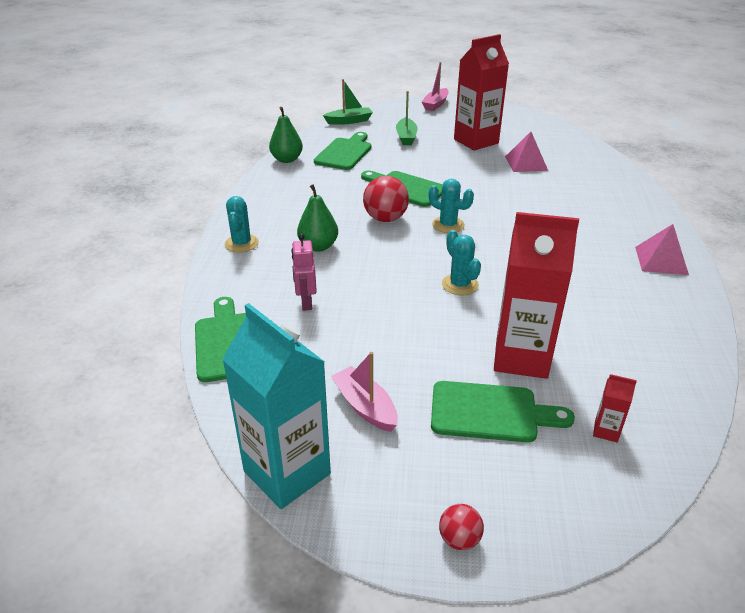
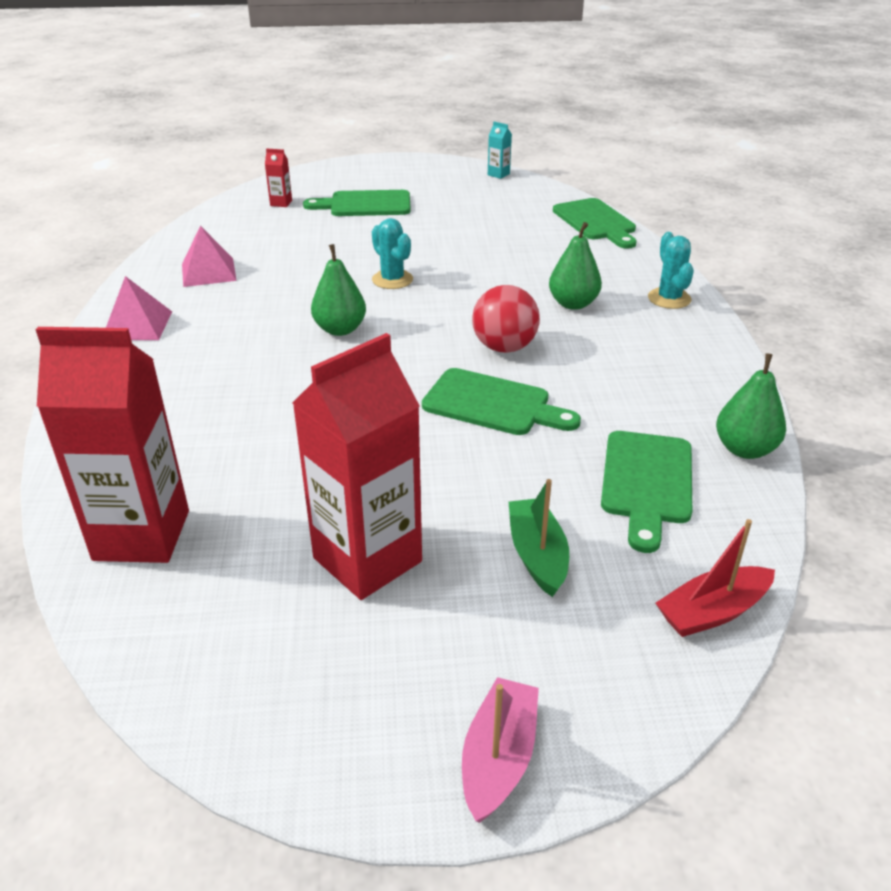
camera: 170 degrees right, 0 degrees up
turquoise carton [222,303,331,509] -> turquoise carton [488,121,512,179], size x0.40
pink robot [291,233,317,311] -> none
green boat [323,79,373,125] -> red boat [656,519,775,637]
pink boat [331,352,398,432] -> none
turquoise cactus [429,179,474,233] -> none
red ball [439,504,484,550] -> none
red carton [494,212,579,379] -> red carton moved to [36,327,189,563]
pink pyramid [505,132,548,172] -> pink pyramid moved to [182,226,237,287]
none -> green pear [311,244,366,336]

